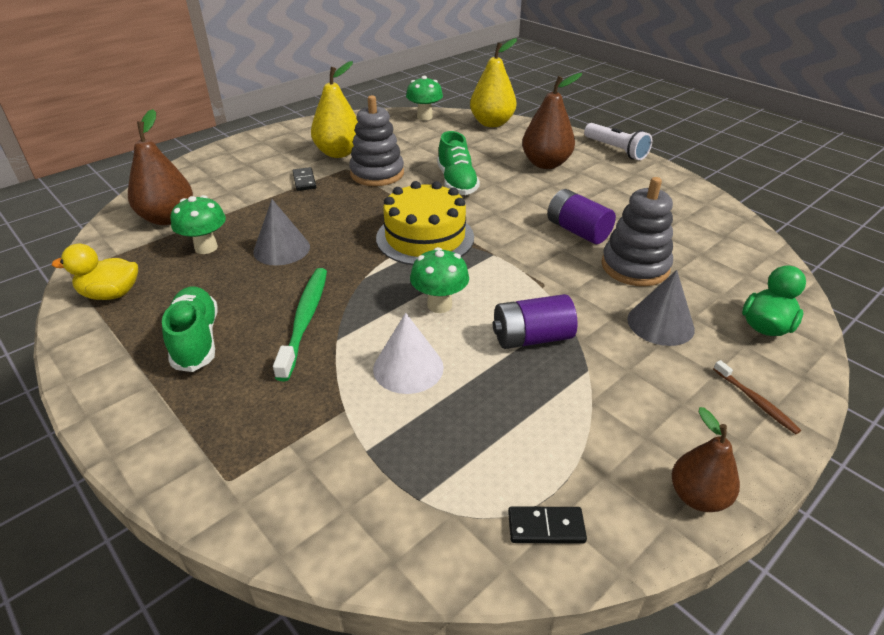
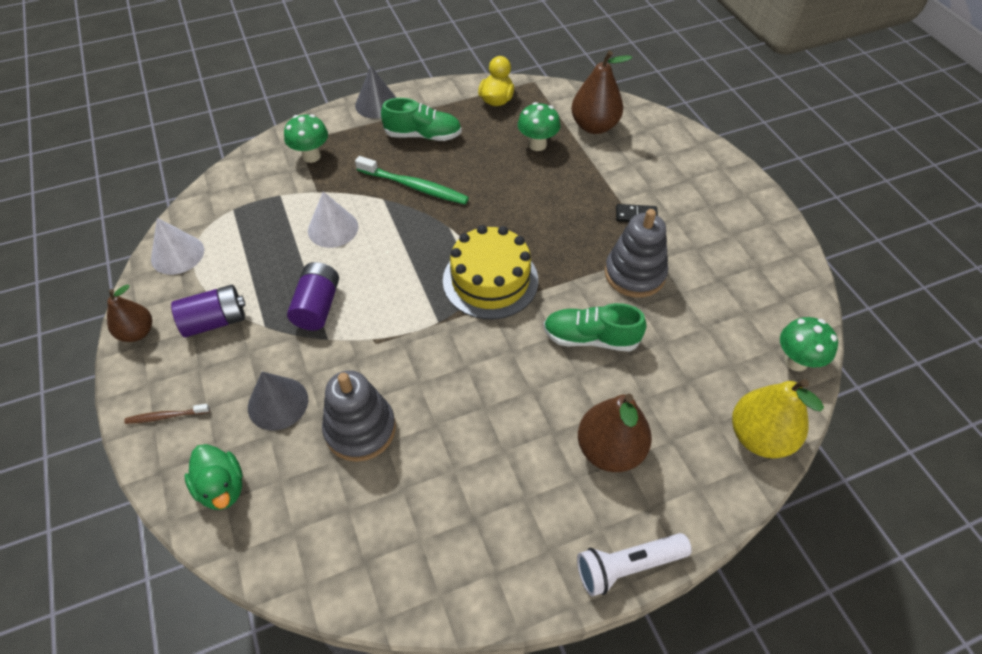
camera: 110 degrees right, 15 degrees up
grey cone [253,199,310,265] -> grey cone moved to [355,66,396,119]
yellow pear [311,61,358,158] -> none
green mushroom [410,247,469,313] -> green mushroom moved to [284,114,328,163]
black domino [508,506,587,544] -> white cone [151,218,204,275]
purple battery [547,189,616,244] -> purple battery moved to [171,285,246,337]

